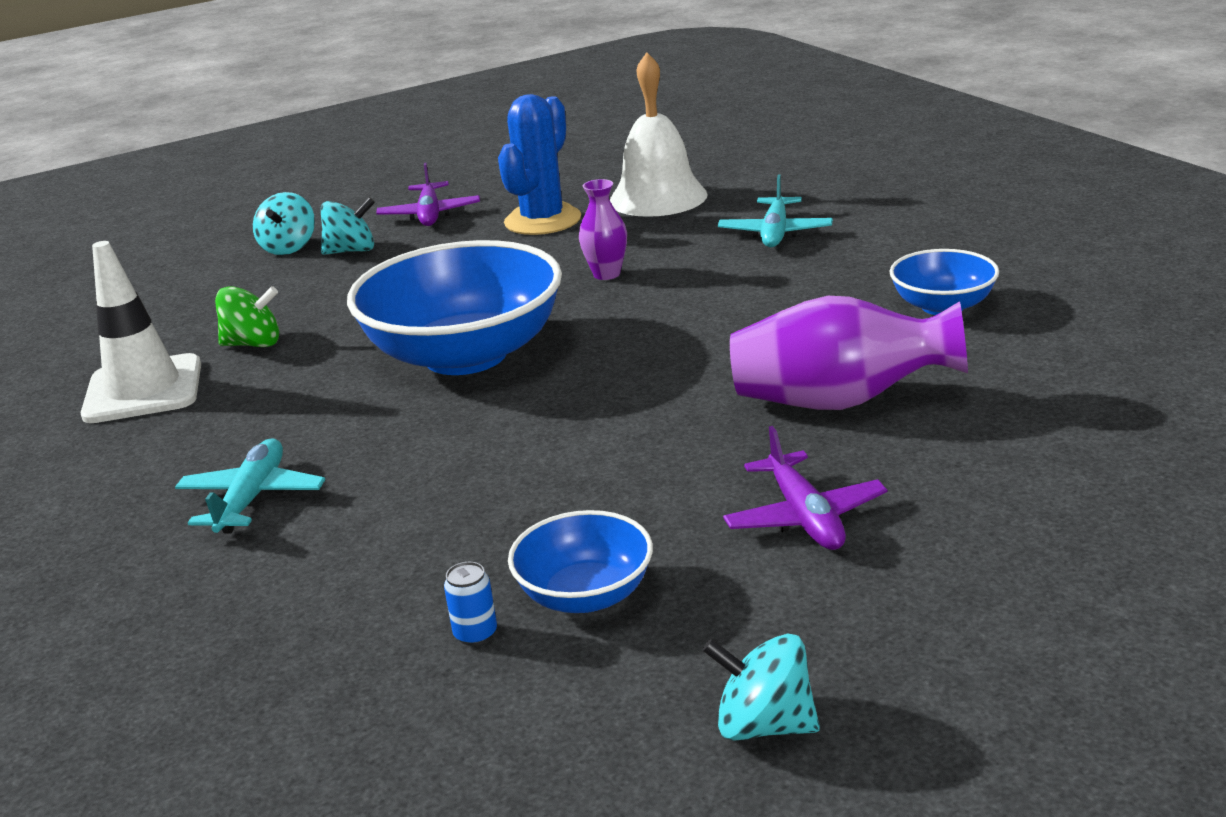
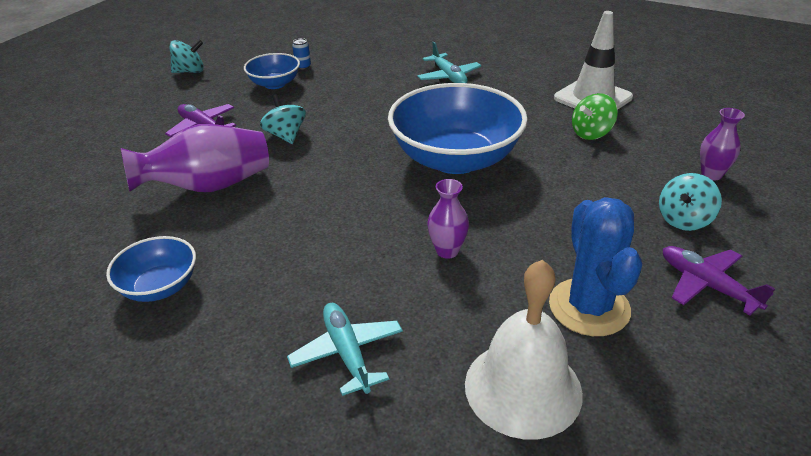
camera: 145 degrees right, 10 degrees up
turquoise spinning top [253,192,315,255] -> turquoise spinning top moved to [260,94,306,144]
none -> purple vase [700,108,745,180]

